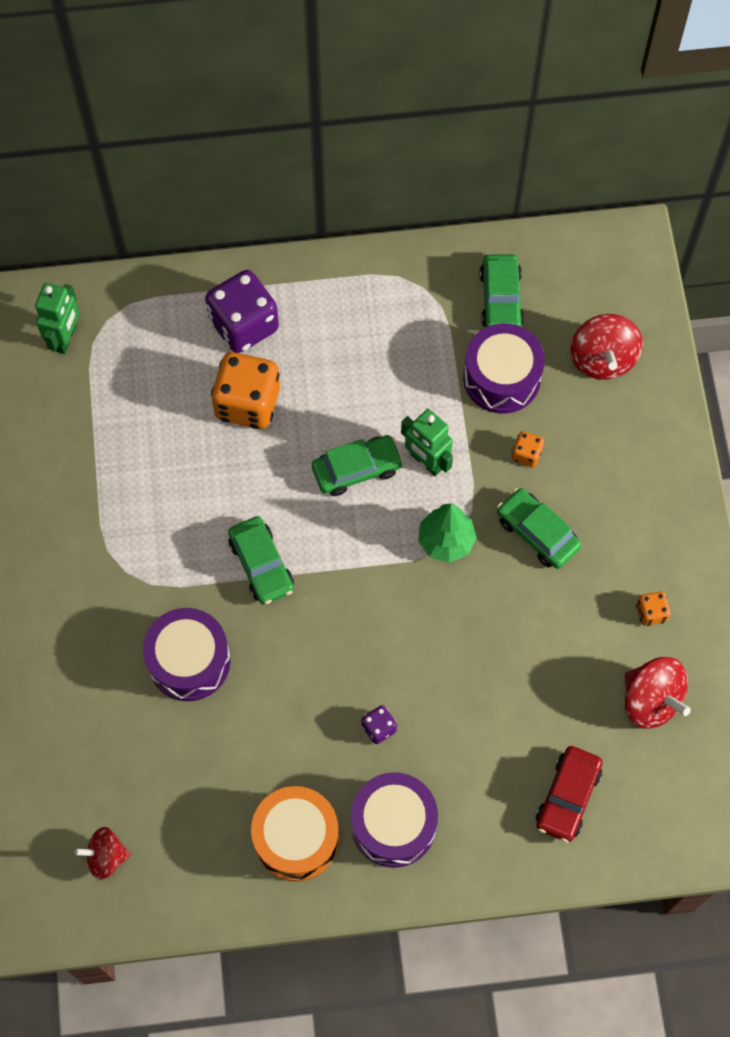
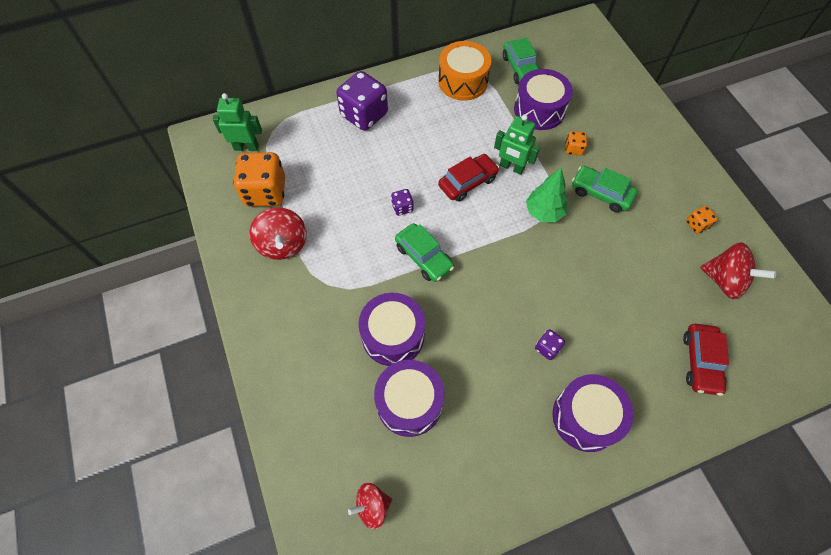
camera: 15 degrees left, 5 degrees down
green robot [35,283,79,354] -> green robot turned 90 degrees counterclockwise [213,93,262,151]
orange dice [211,352,280,429] -> orange dice moved to [233,152,285,207]
orange drum [251,786,339,882] -> orange drum moved to [438,41,491,101]
green car [312,435,403,496] -> red car [438,154,499,201]
red spinning top [571,314,643,380] -> red spinning top moved to [250,207,307,260]
none -> purple drum [374,360,444,437]
none -> purple dice [391,189,414,216]

